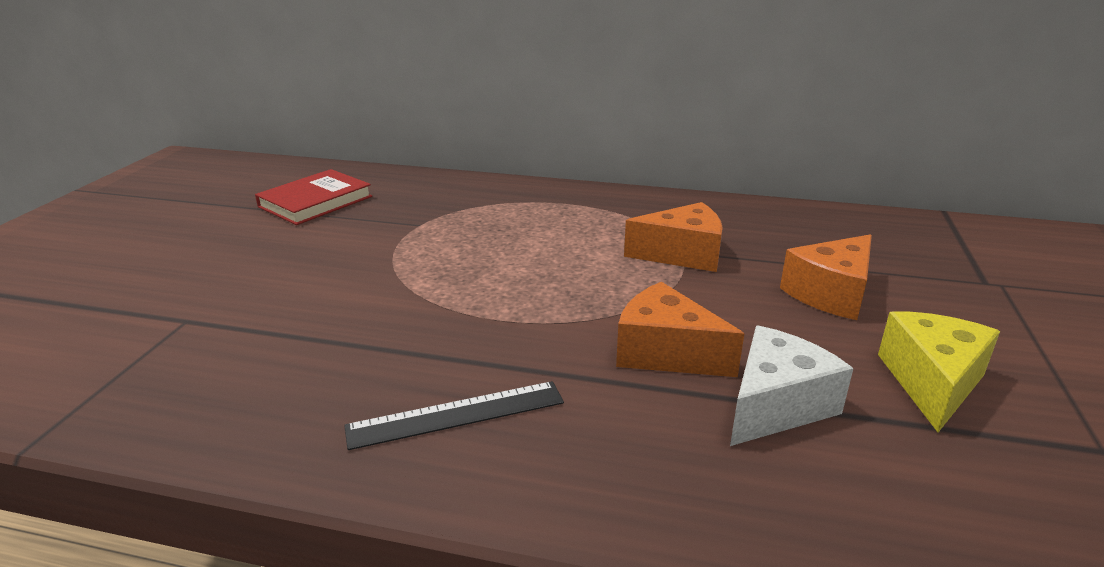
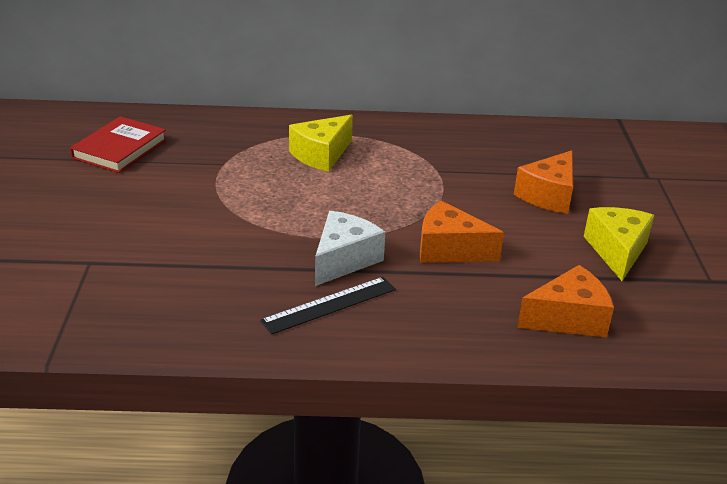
camera: 15 degrees left, 5 degrees up
orange cheese [624,202,723,272] -> orange cheese moved to [517,265,614,337]
white cheese [730,325,854,446] -> white cheese moved to [315,211,385,286]
none -> yellow cheese [289,115,353,172]

